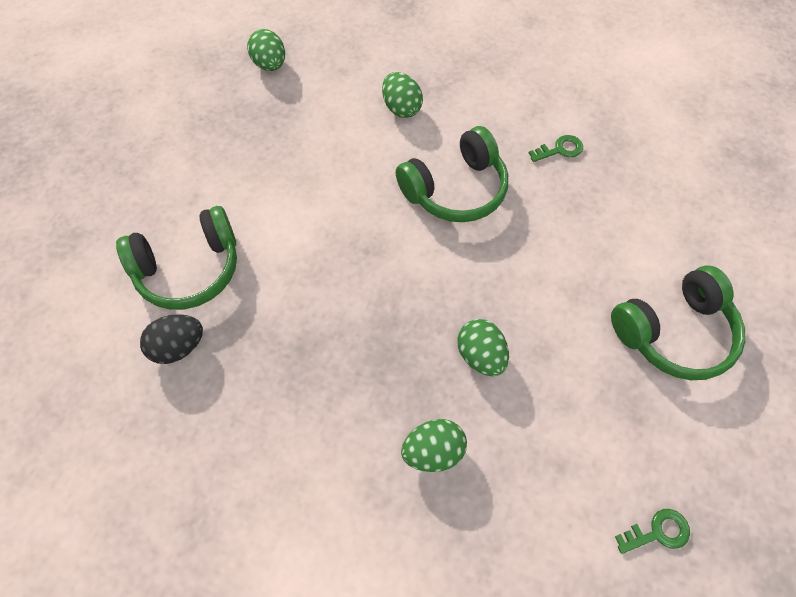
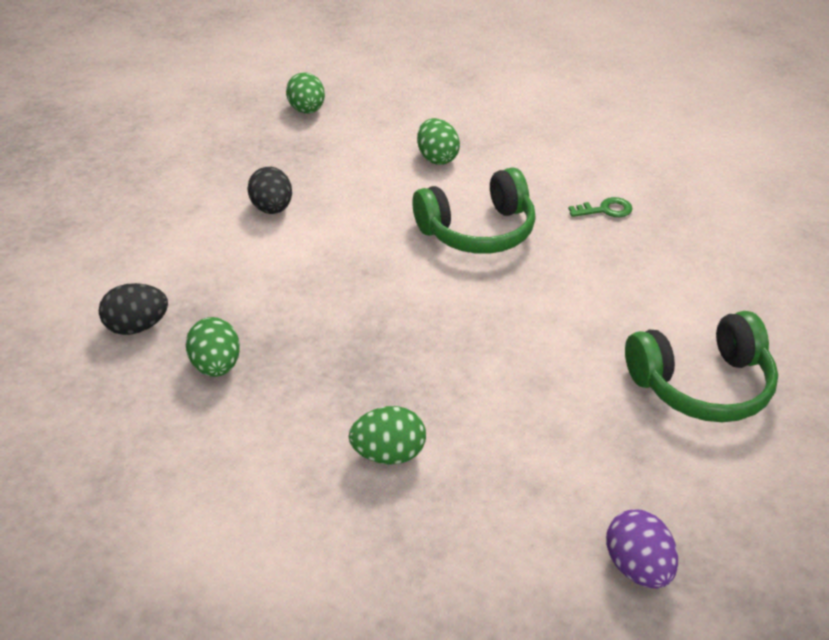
camera: 10 degrees right, 20 degrees down
green headphones [116,206,237,310] -> none
green egg [457,319,509,376] -> green egg moved to [186,317,240,377]
green key [615,509,690,554] -> purple egg [606,510,678,589]
none -> black egg [247,167,292,214]

